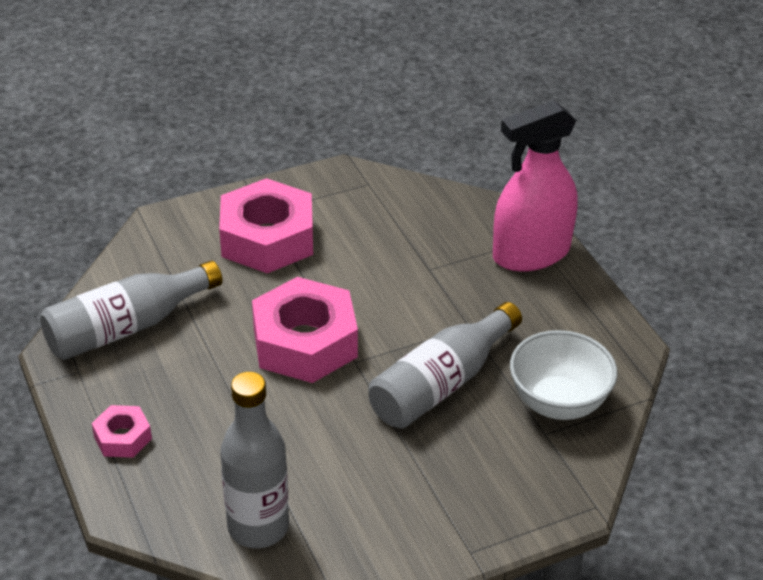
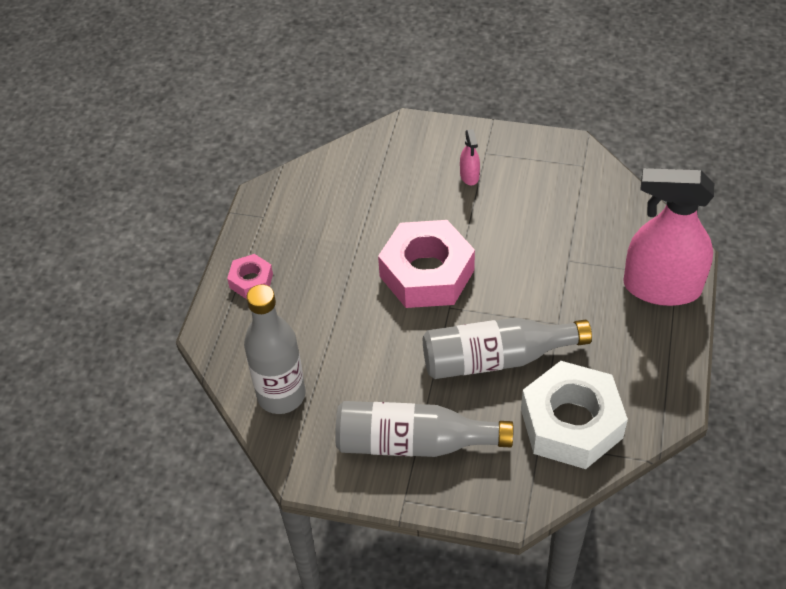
camera: 40 degrees right, 10 degrees up
grey bottle [40,260,222,360] -> grey bottle moved to [335,401,513,457]
pink nut [219,178,313,273] -> pink spray bottle [460,129,480,185]
white bowl [510,330,618,420] -> white nut [521,361,628,469]

